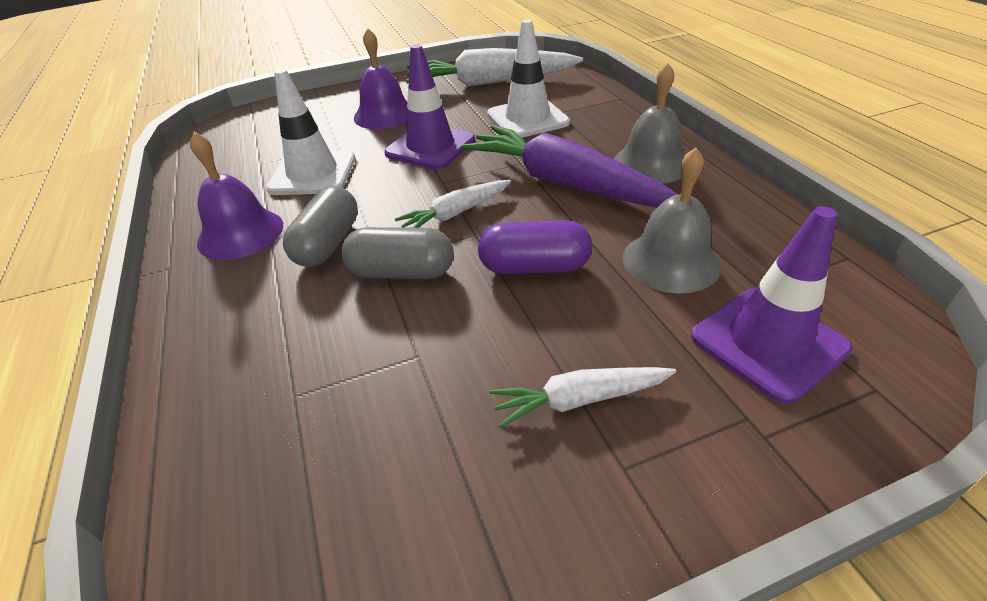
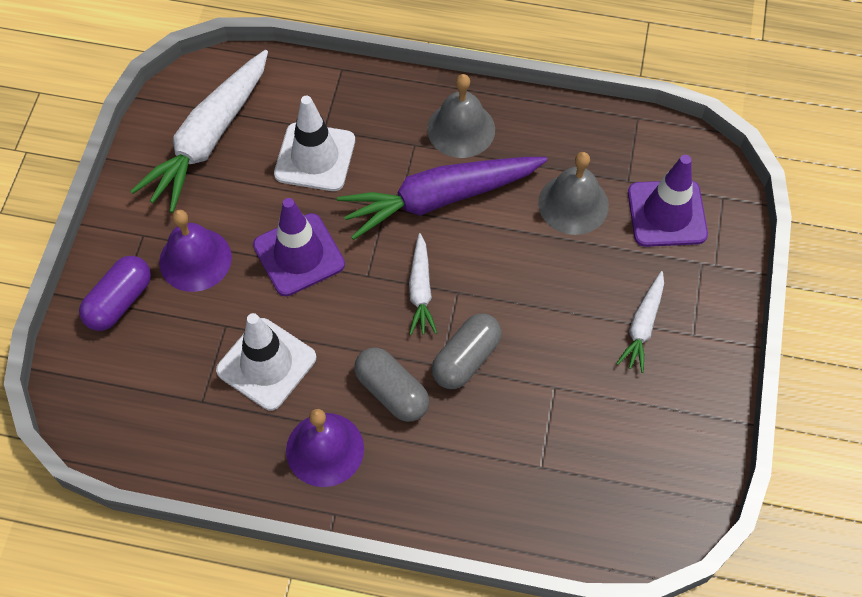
camera: 60 degrees left, 20 degrees up
purple capsule [478,220,592,274] -> purple capsule moved to [79,256,151,331]

